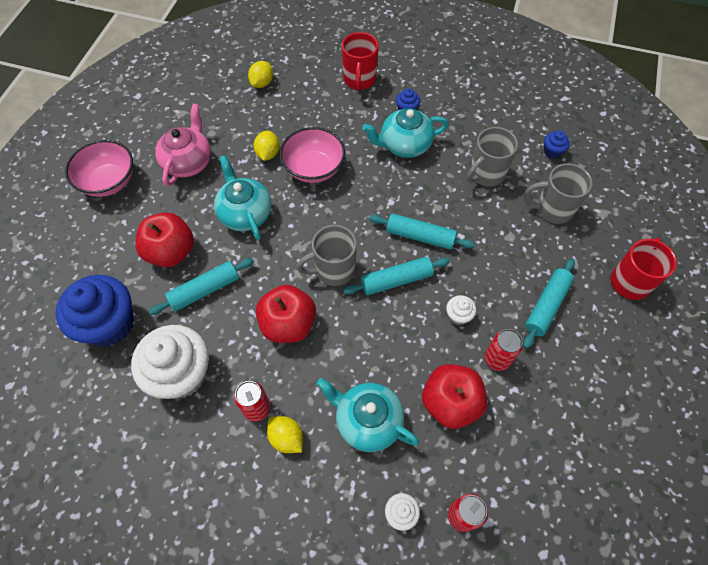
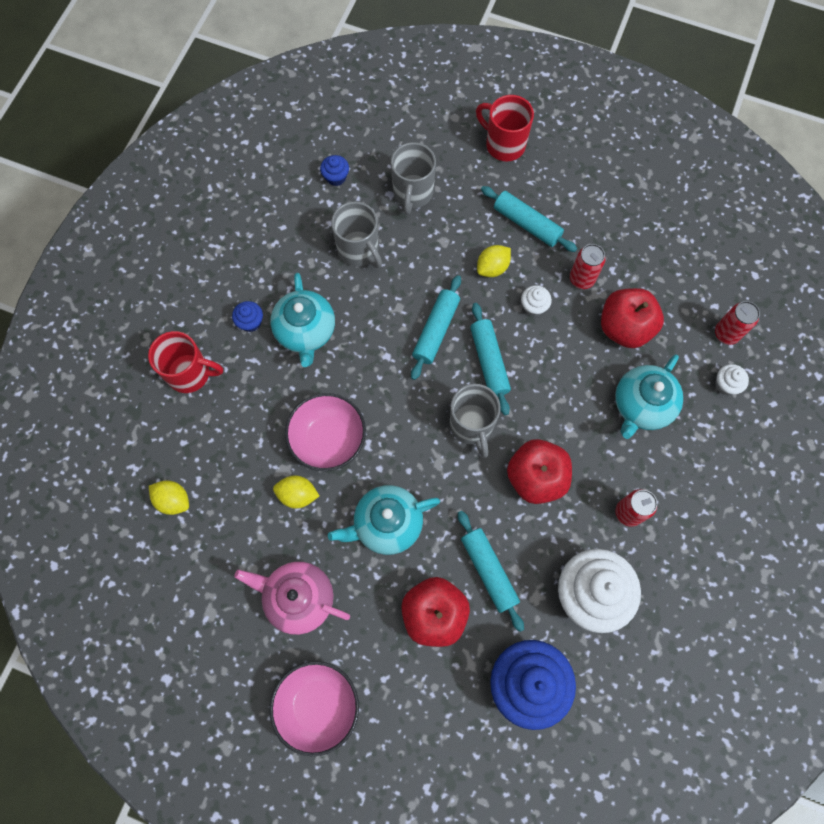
camera: 85 degrees left, 10 degrees up
yellow lemon [267,416,303,453] -> yellow lemon moved to [477,245,511,277]

